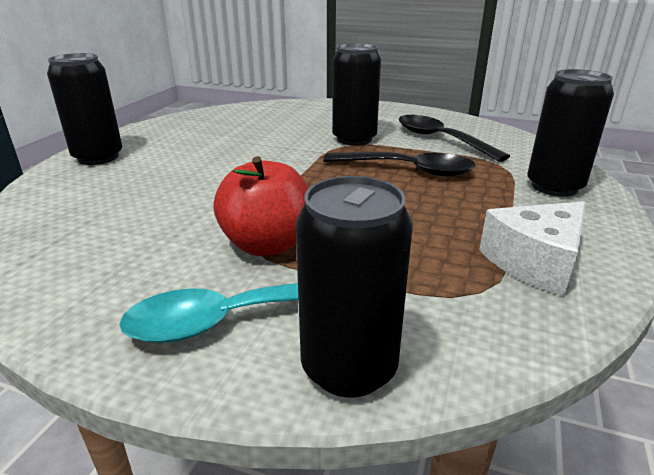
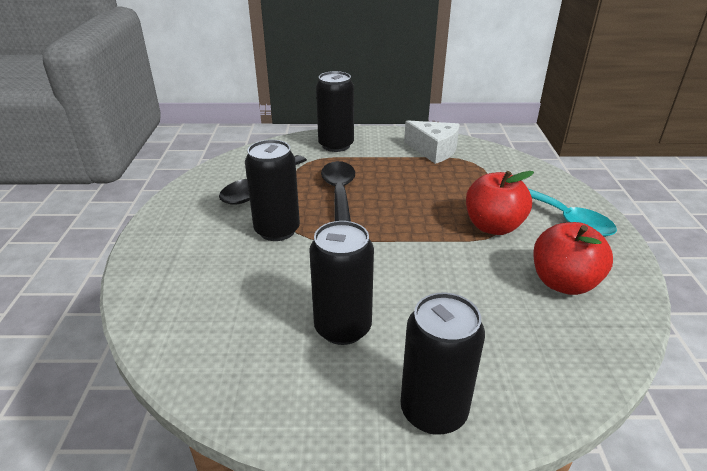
camera: 110 degrees left, 5 degrees up
black can [296,176,413,397] -> black can moved to [309,221,374,345]
none -> red apple [533,222,613,295]

